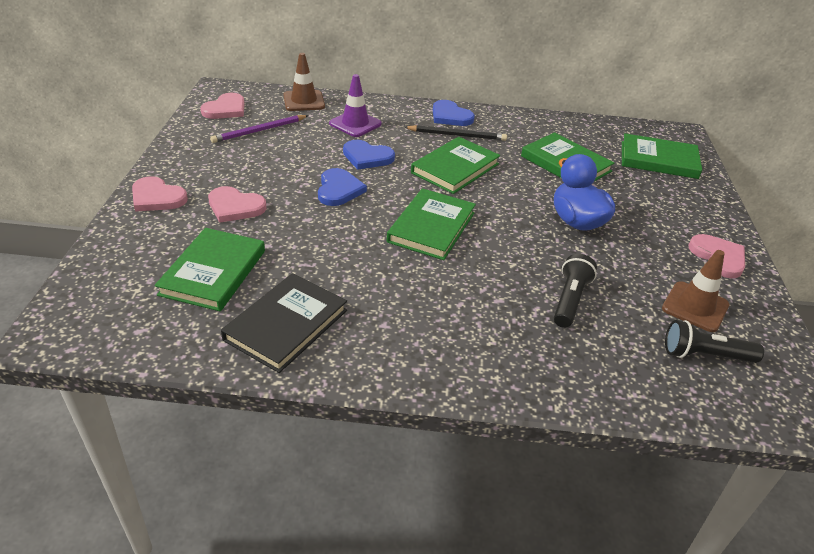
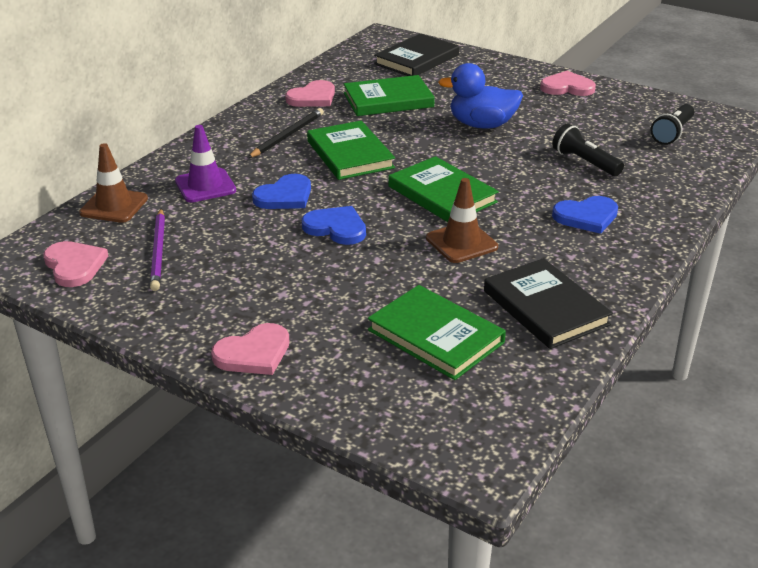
camera: 60 degrees left, 5 degrees down
pink heart [208,186,267,223] -> pink heart moved to [285,80,335,107]
blue heart [433,100,475,126] -> blue heart moved to [552,196,618,234]
green book [622,133,702,179] -> black book [374,33,459,76]
brown traffic cone [662,250,729,332] -> brown traffic cone moved to [426,178,498,263]

